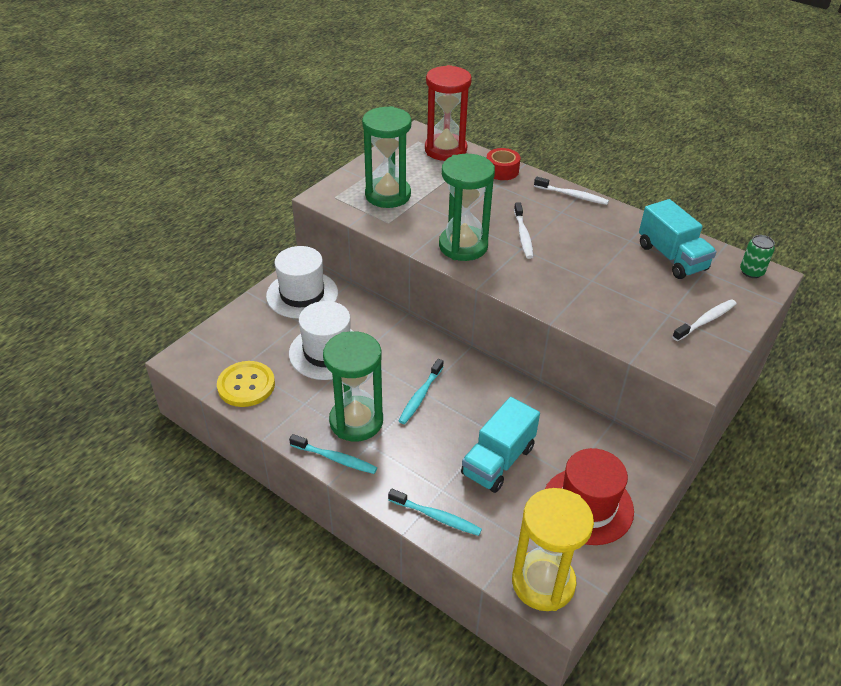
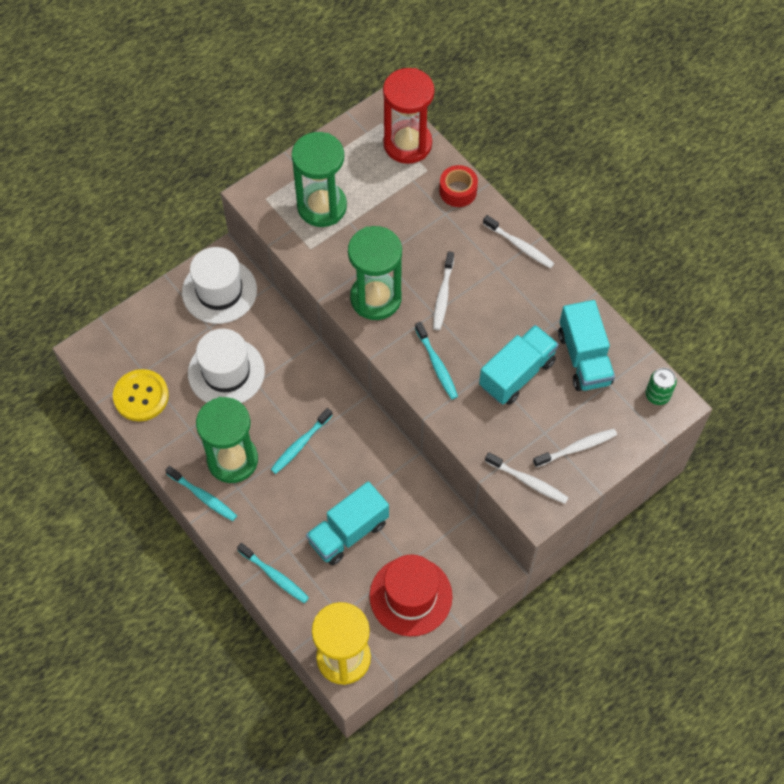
camera: 15 degrees right, 20 degrees up
none -> turquoise toothbrush [415,322,458,399]
none -> turquoise truck [479,325,559,405]
none -> white toothbrush [485,452,569,504]

